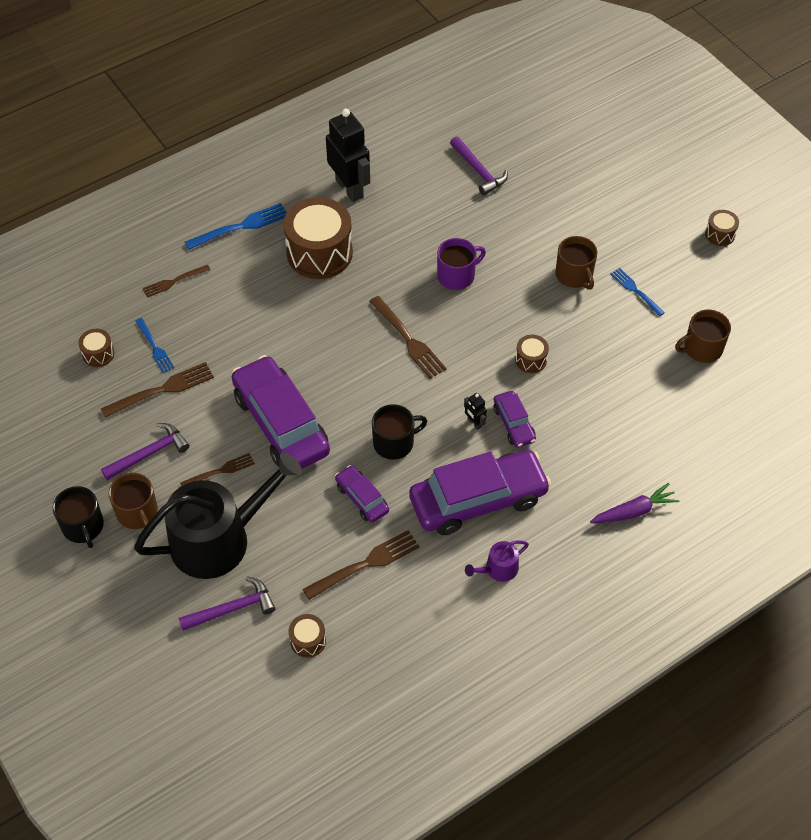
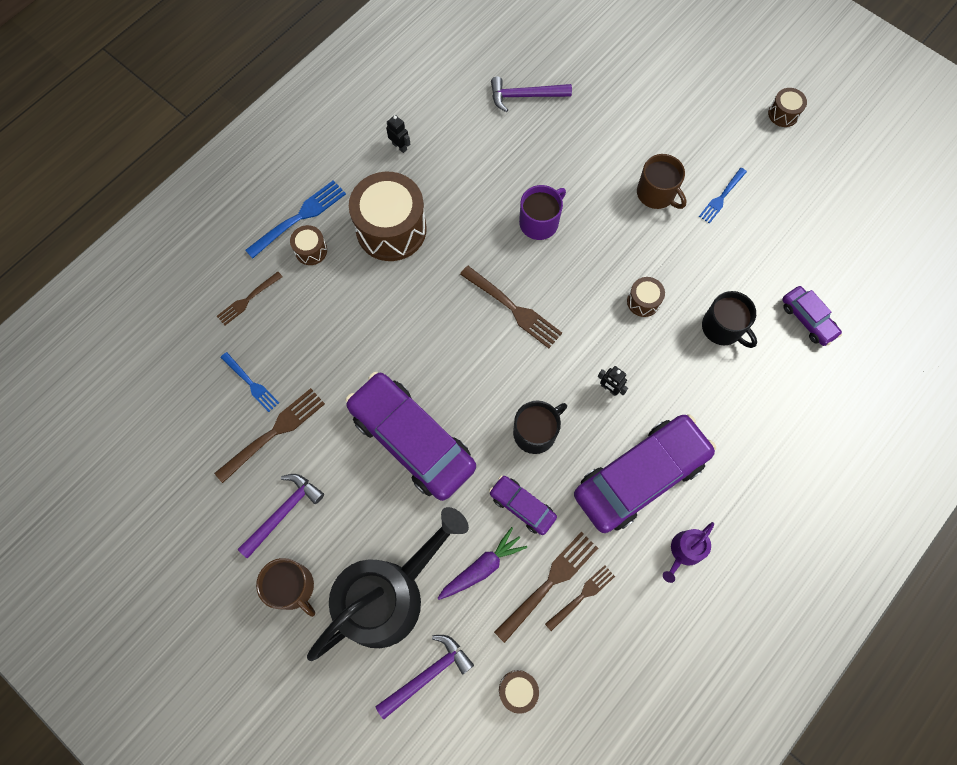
camera: 15 degrees left, 15 degrees up
black mug [53,486,104,548] -> black mug moved to [702,291,757,348]
brown drum [78,329,114,367] -> brown drum moved to [290,225,327,265]
brown fork [180,453,255,486] -> brown fork moved to [545,565,615,631]
black robot [326,109,370,202] -> black robot [386,115,410,153], size x0.42
purple hammer [450,136,508,195] -> purple hammer turned 135 degrees clockwise [491,77,572,112]
purple car [494,391,536,447] -> purple car moved to [782,286,842,346]
purple carrot [590,483,680,523] -> purple carrot moved to [438,527,527,600]
blue fork [610,268,665,317] -> blue fork turned 90 degrees counterclockwise [699,168,747,224]
brown mug [675,310,731,363] -> none

